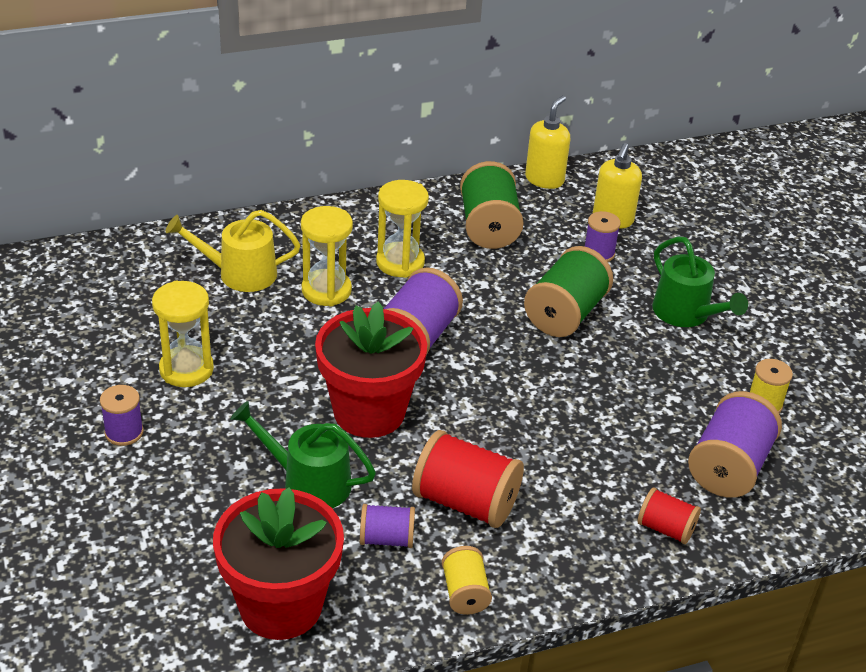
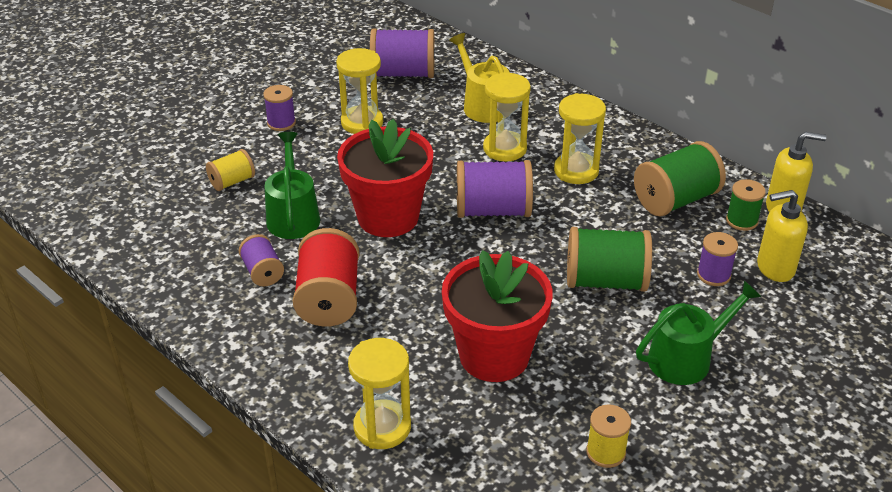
camera: 65 degrees right, 0 degrees up
red flower pot [213,487,344,640] -> red flower pot moved to [442,250,553,382]
yellow spool [442,546,492,615] -> yellow spool moved to [206,149,255,191]
red spool [638,488,701,544] -> yellow hourglass [348,338,411,449]
green watering can [652,236,748,327] -> green watering can turned 150 degrees counterclockwise [636,280,762,385]
purple spool [688,391,782,498] -> purple spool moved to [370,28,435,78]
none -> green spool [726,179,766,231]

